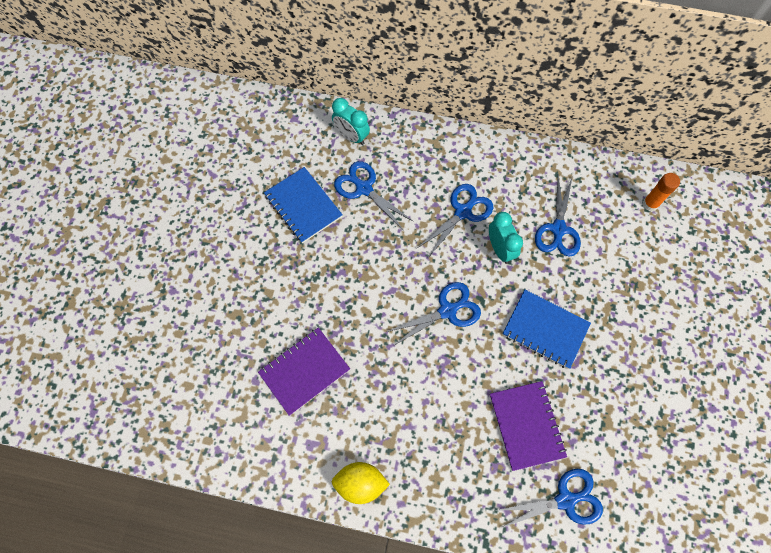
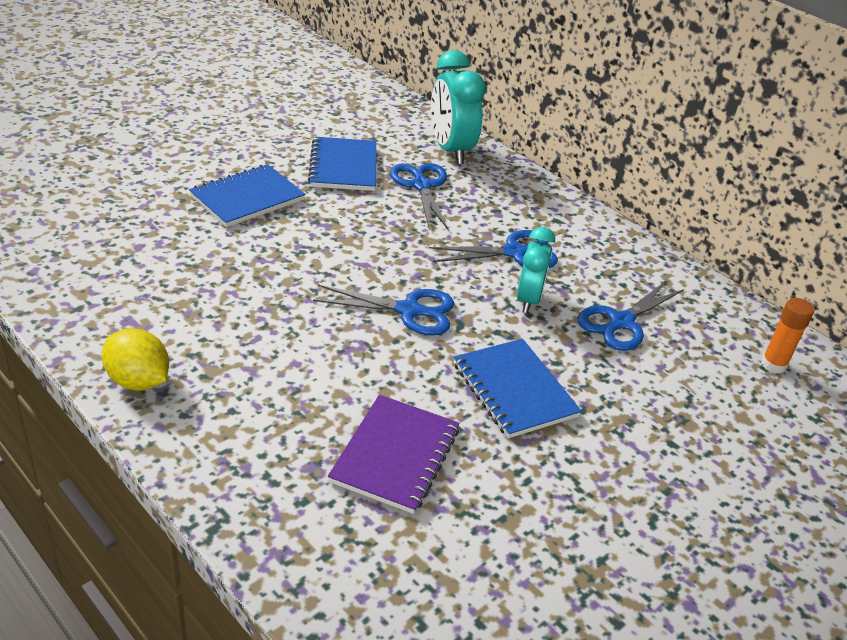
camera: 30 degrees right, 30 degrees down
purple notebook [258,328,350,416] -> none
turquoise clock [332,98,370,145] -> turquoise clock [431,50,486,164], size x1.55
blue scissors [494,469,603,529] -> none
none -> blue notebook [189,164,305,227]

